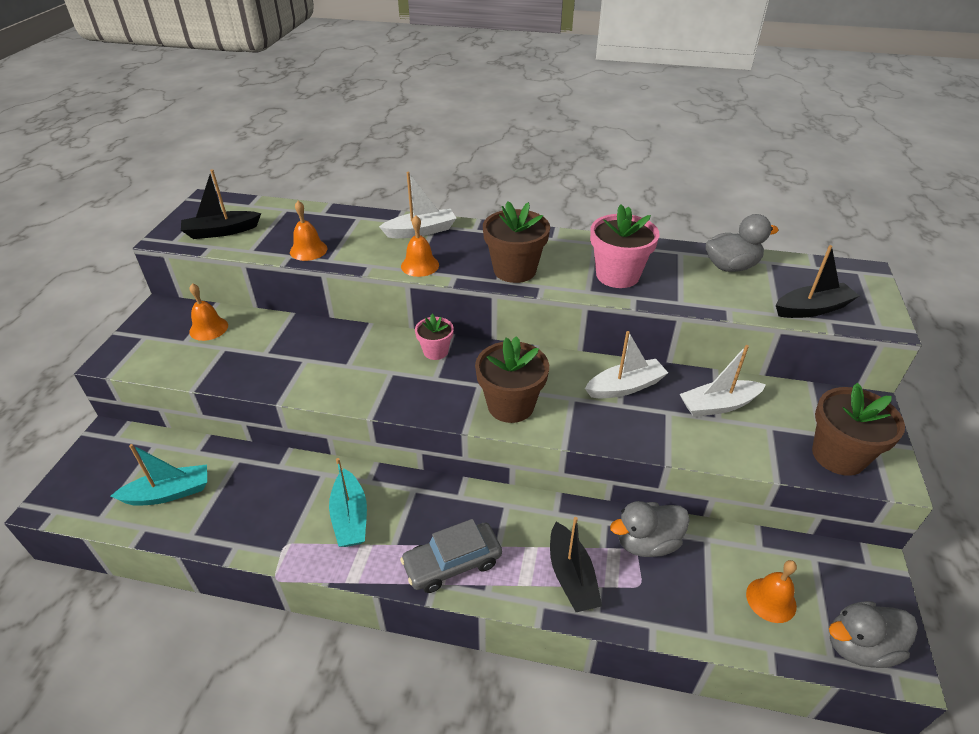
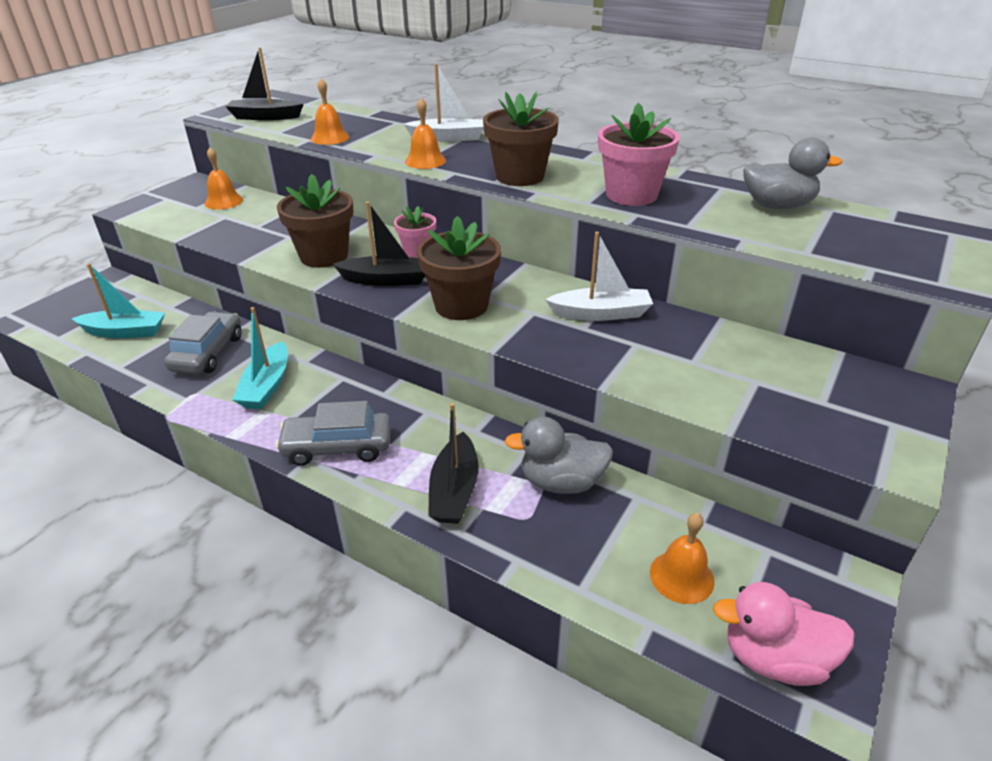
camera: 20 degrees right, 5 degrees down
white boat [679,345,766,417] -> none
black boat [776,245,859,318] -> black boat moved to [333,201,426,286]
brown flower pot [812,383,905,476] -> brown flower pot moved to [277,174,353,268]
grey duck [829,601,918,668] -> pink duck [713,582,855,686]
none -> grey car [164,311,242,374]

